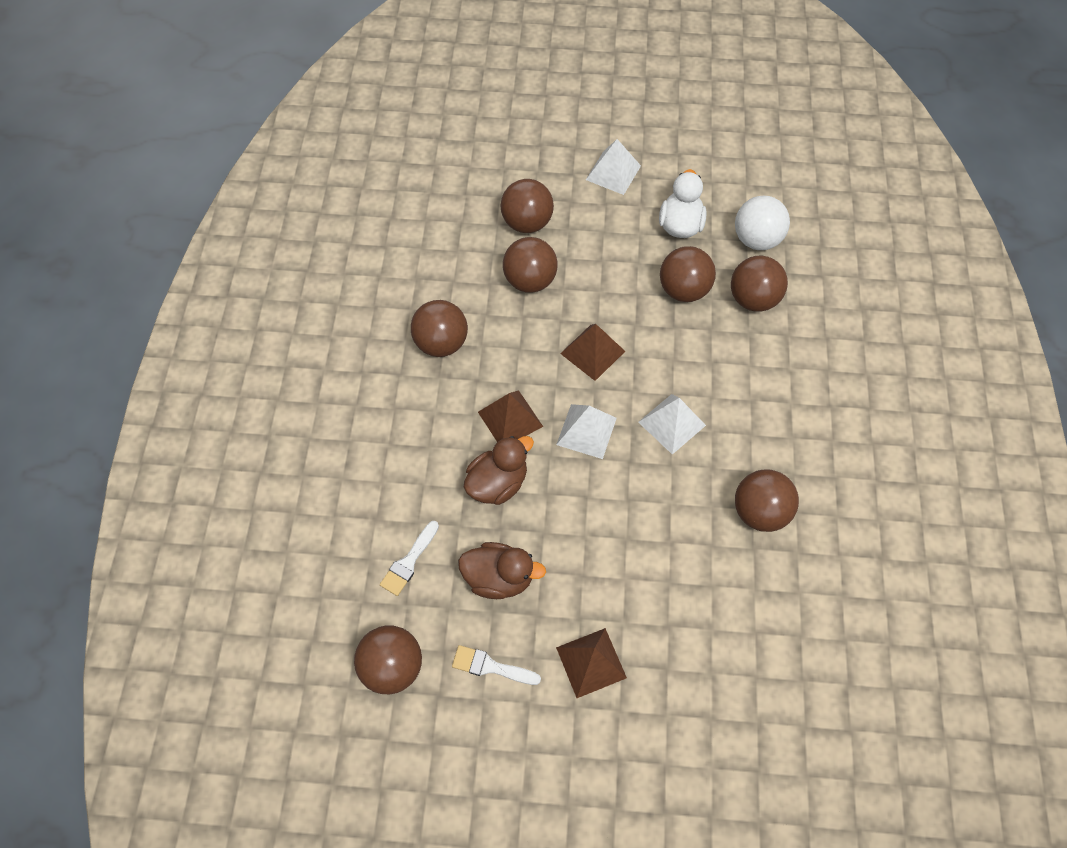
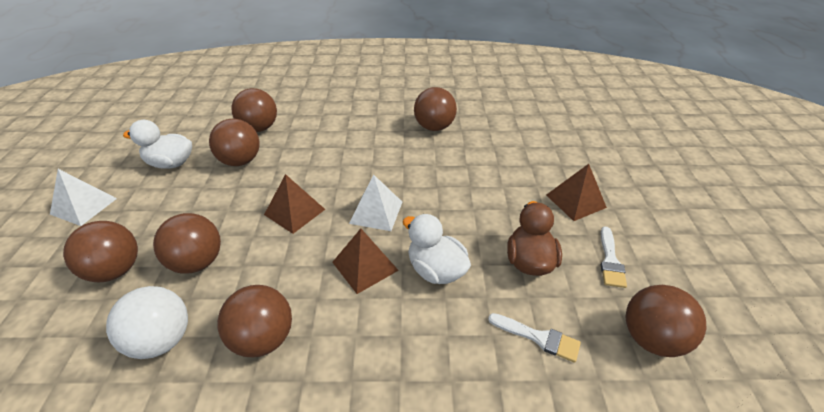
camera: 95 degrees left, 20 degrees down
brown duck [464,436,534,505] -> white duck [403,214,471,284]
white pyramid [638,394,706,455] -> none
white ball [735,196,790,250] -> white ball moved to [106,286,188,359]

